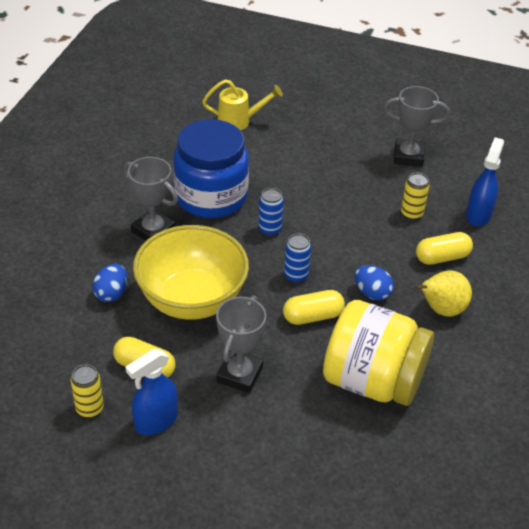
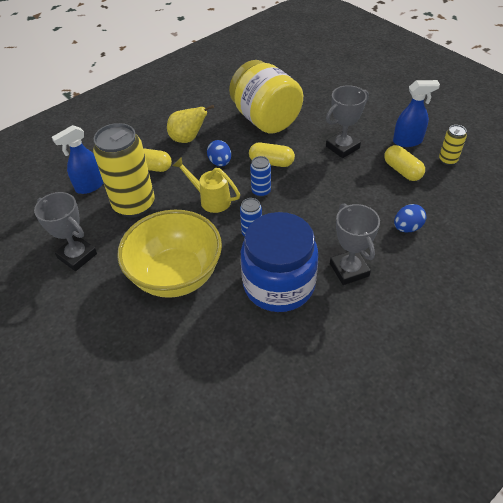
camera: 145 degrees left, 5 degrees up
yellow bowl [133,225,249,320] -> yellow bowl moved to [117,210,222,298]
yellow watering can [202,79,283,130] -> yellow watering can moved to [173,157,240,213]
yellow can [401,172,429,220] -> yellow can [93,123,155,218], size x2.19

